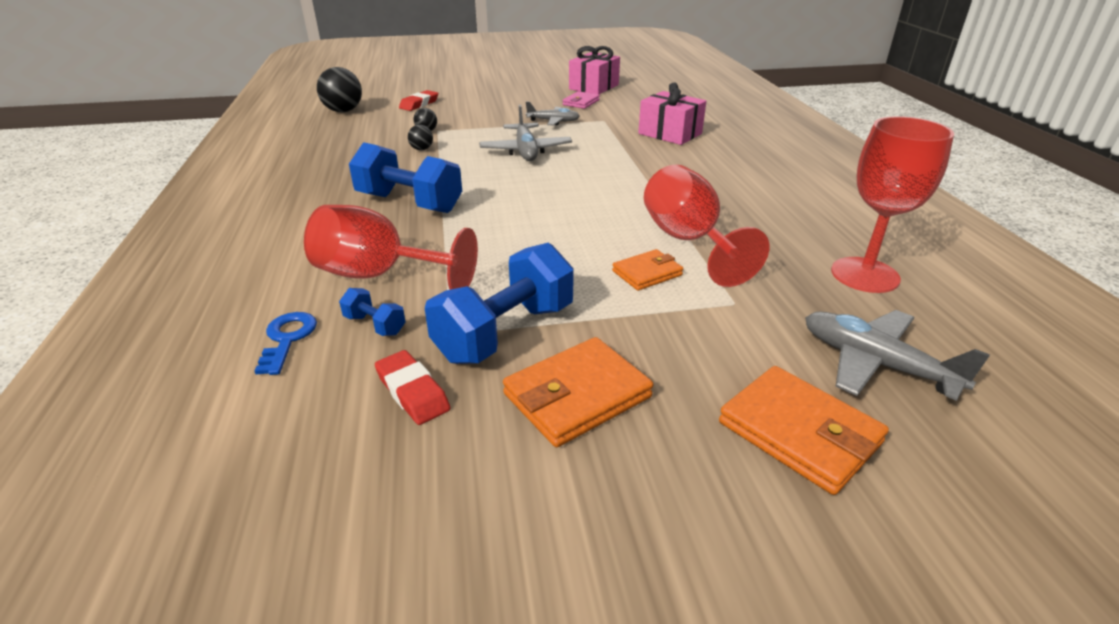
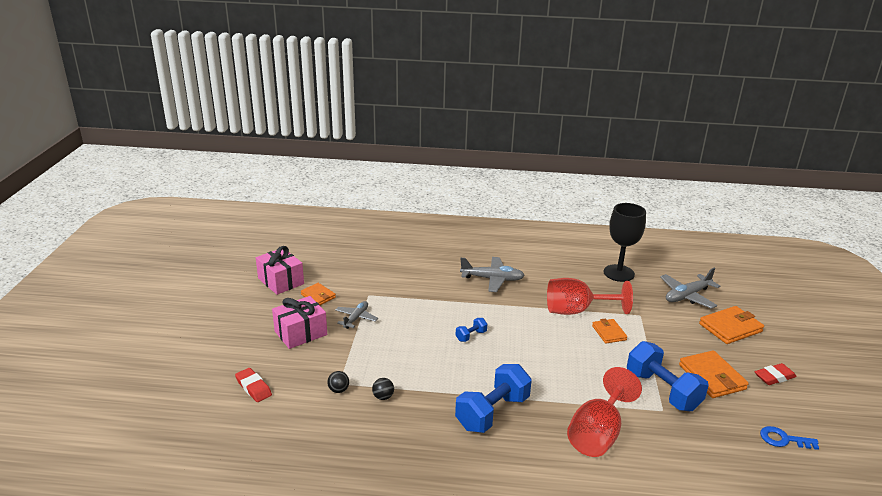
camera: 75 degrees left, 5 degrees down
blue key [255,312,317,375] -> blue key moved to [760,426,819,450]
black ball [317,67,362,112] -> none
blue dumbbell [339,288,405,336] -> blue dumbbell moved to [456,318,487,342]
red eraser [375,350,450,425] -> red eraser moved to [755,363,796,385]
grey plane [479,105,572,161] -> grey plane moved to [460,257,525,292]
pink wallet [563,91,600,109] -> orange wallet [301,283,336,305]
pink gift [638,82,706,145] -> pink gift moved to [272,296,327,349]
red goblet [831,116,954,293] -> black goblet [604,203,646,282]

